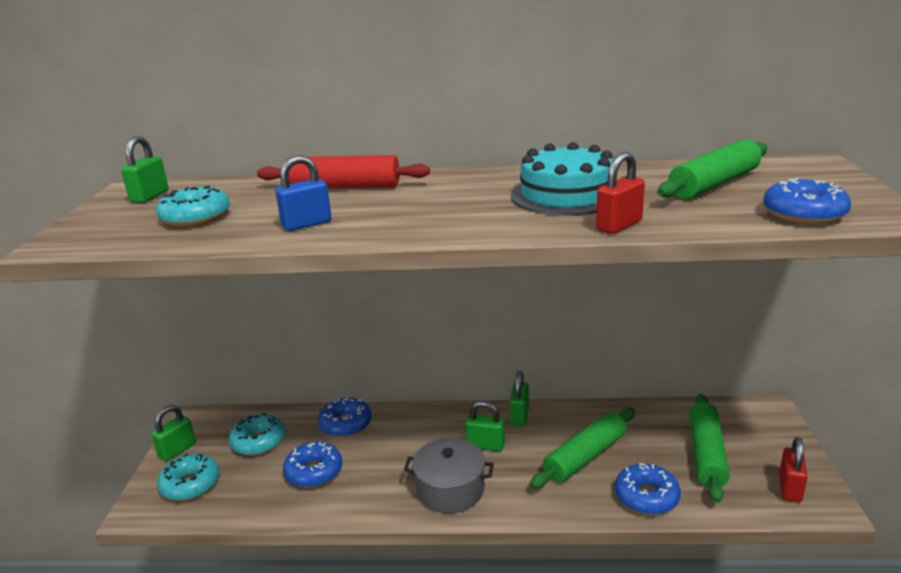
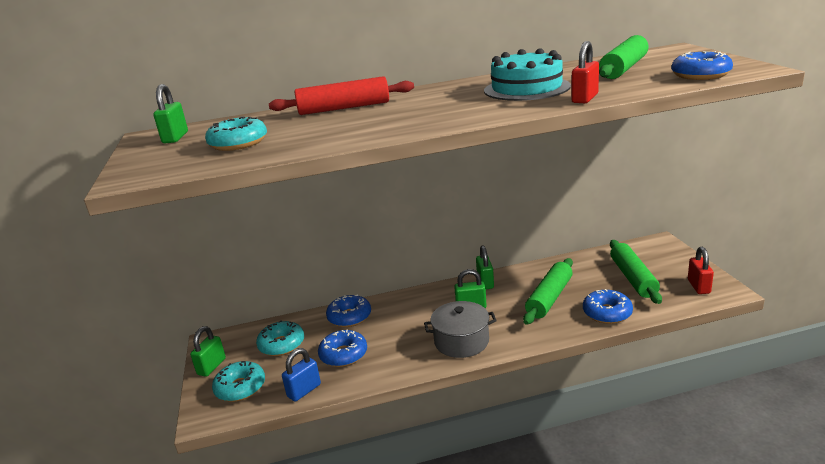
camera: 15 degrees left, 0 degrees up
blue padlock [275,156,331,231] -> blue padlock moved to [282,348,321,402]

